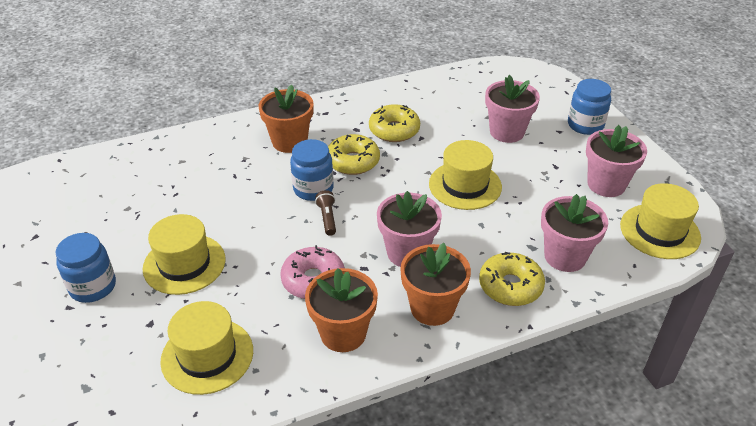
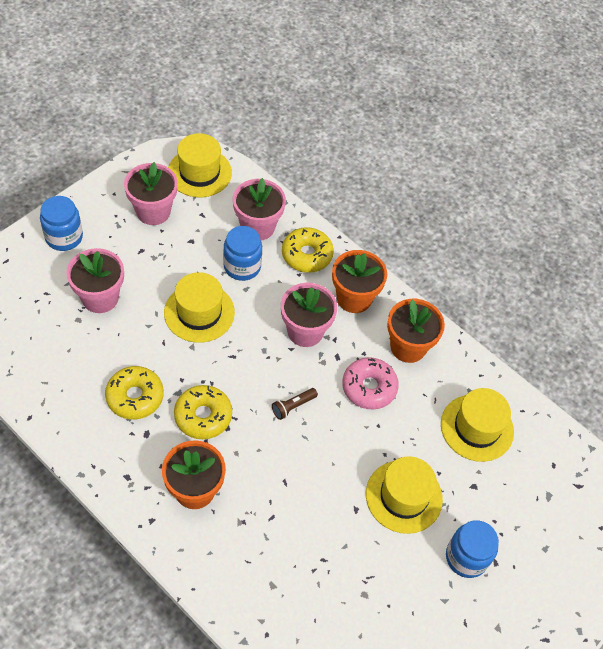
camera: 120 degrees left, 15 degrees up
blue jar [290,139,333,201] -> blue jar moved to [223,226,262,281]

